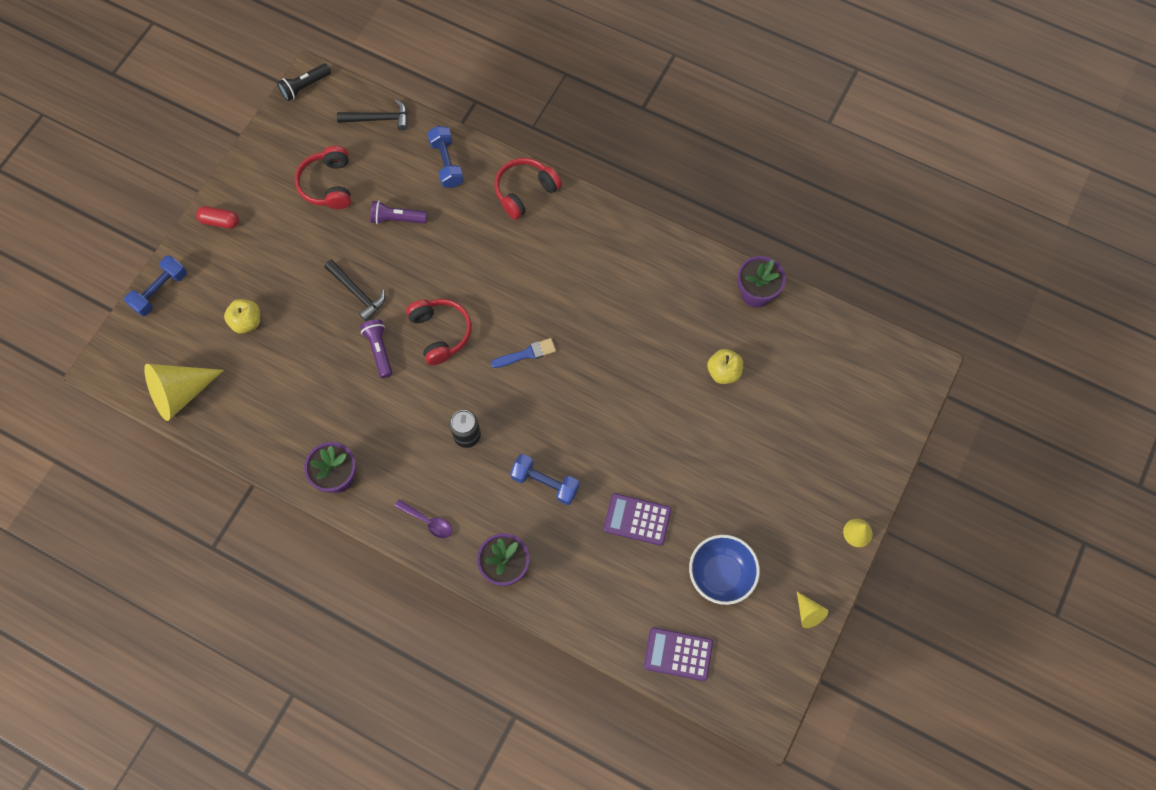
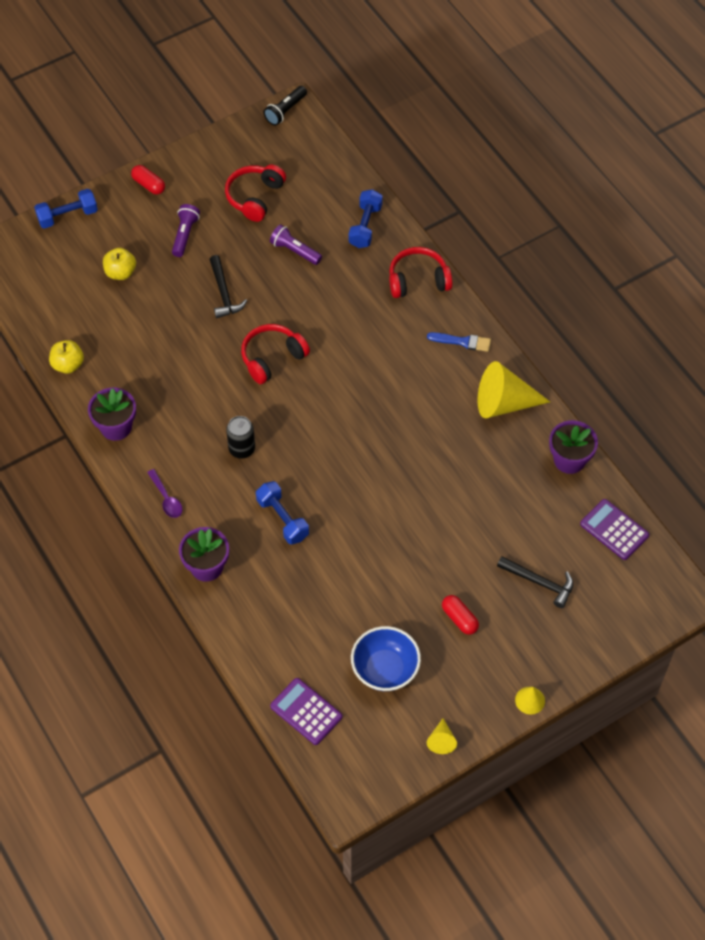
camera: 30 degrees right, 10 degrees down
yellow cone [144,364,224,421] -> yellow cone moved to [477,361,550,418]
black flashlight [277,64,331,101] -> black flashlight turned 45 degrees counterclockwise [264,86,307,126]
black hammer [337,99,408,131] -> black hammer moved to [497,556,573,608]
purple flashlight [360,319,392,378] -> purple flashlight moved to [172,204,200,257]
red headphones [406,299,472,365] -> red headphones turned 135 degrees counterclockwise [241,324,310,384]
blue brush [491,338,556,368] -> blue brush moved to [427,332,491,352]
purple calculator [604,493,671,546] -> purple calculator moved to [580,499,649,560]
yellow apple [707,349,743,384] -> yellow apple moved to [49,340,84,374]
none -> red capsule [442,595,479,635]

